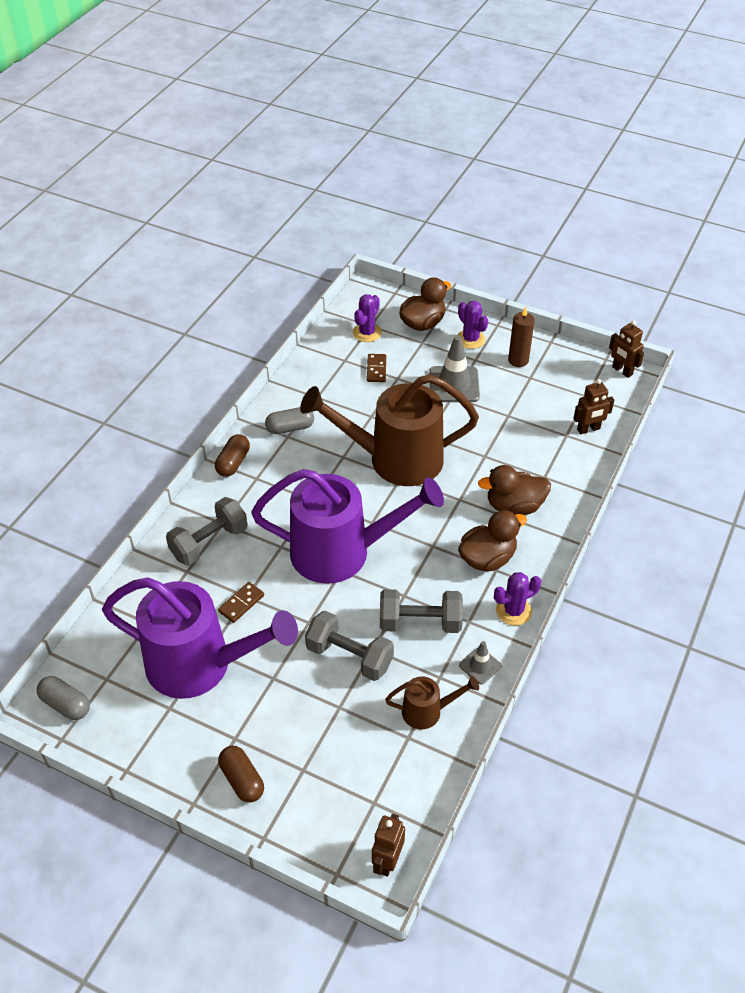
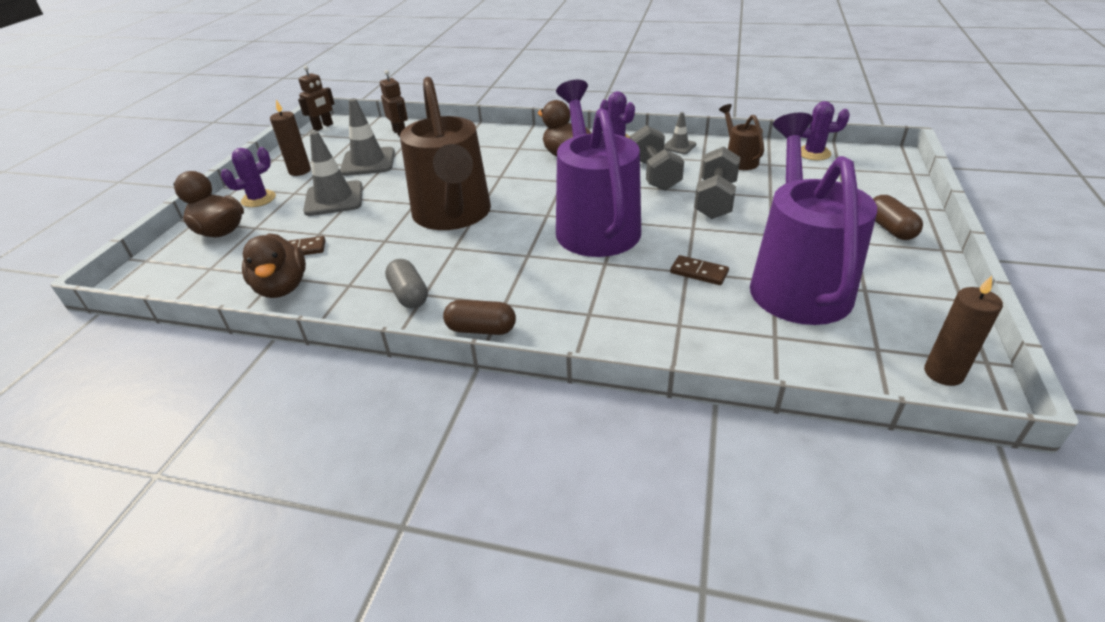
camera: 100 degrees left, 10 degrees down
grey capsule [37,676,90,720] -> brown candle [924,276,1003,386]
grey dumbbell [166,497,248,566] -> none
brown capsule [218,746,264,803] -> brown capsule turned 60 degrees counterclockwise [873,195,923,240]
purple cactus [353,294,382,342] -> purple cactus moved to [801,101,850,160]
brown robot [372,814,405,877] -> none
brown duck [478,465,551,515] -> brown duck moved to [242,233,306,298]
none -> grey traffic cone [340,98,395,176]

